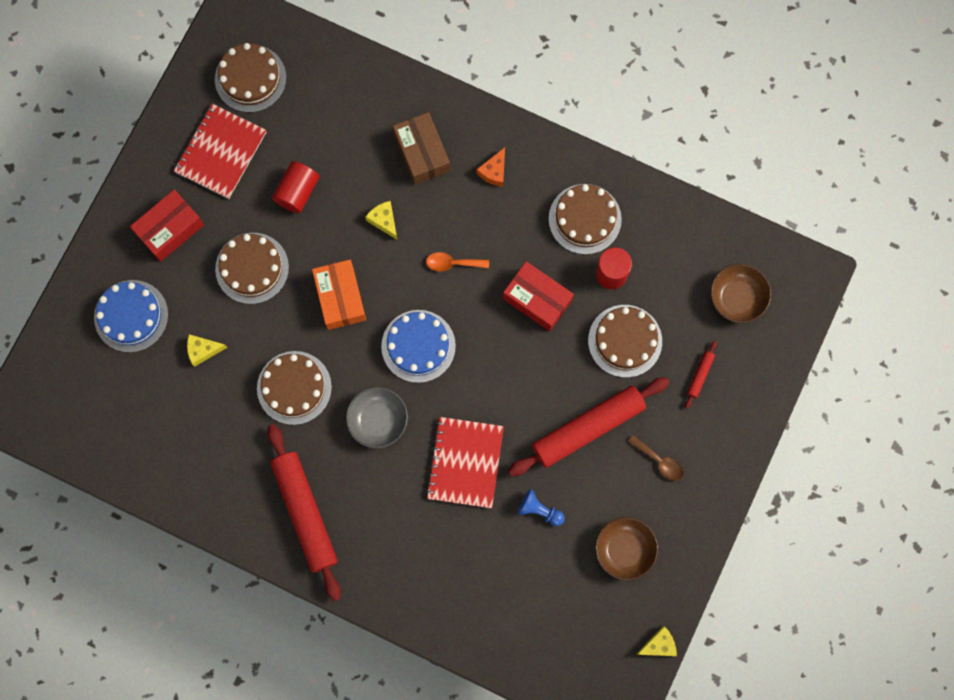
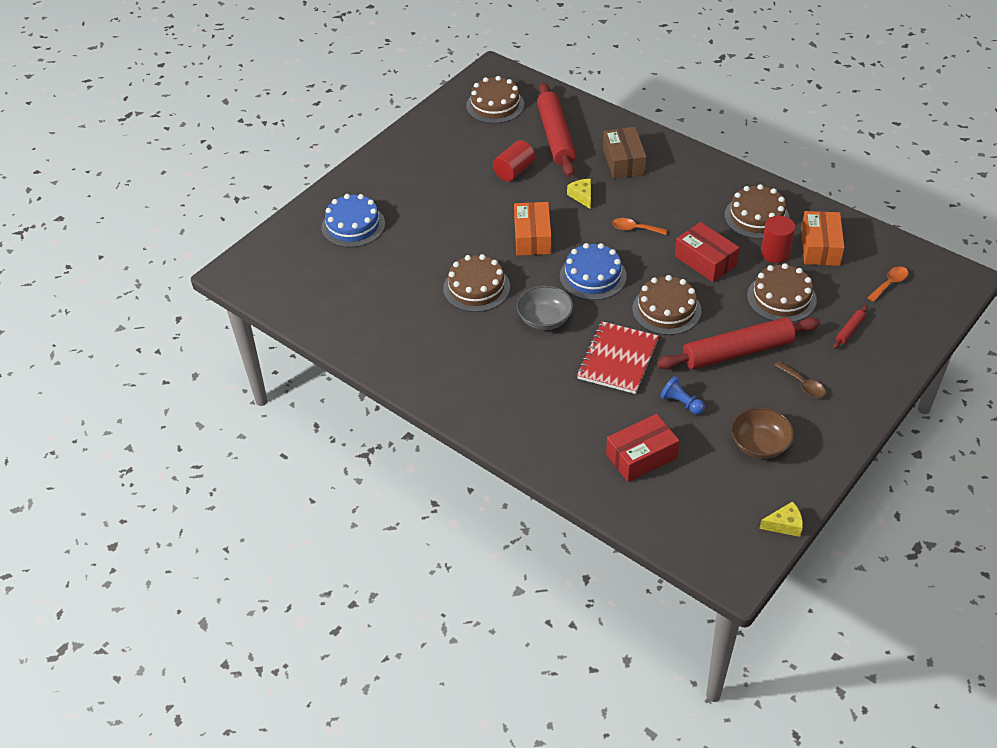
camera: 15 degrees right, 30 degrees down
red box [130,190,204,262] -> red box moved to [606,414,680,482]
red notebook [174,104,267,199] -> none
yellow cheese [187,334,228,367] -> none
brown cake [215,233,289,304] -> brown cake moved to [632,275,701,335]
red rolling pin [267,424,341,601] -> red rolling pin moved to [537,82,576,177]
orange cheese [477,147,505,187] -> none
brown bowl [710,264,772,323] -> orange spoon [868,266,909,302]
none -> orange box [801,211,845,266]

